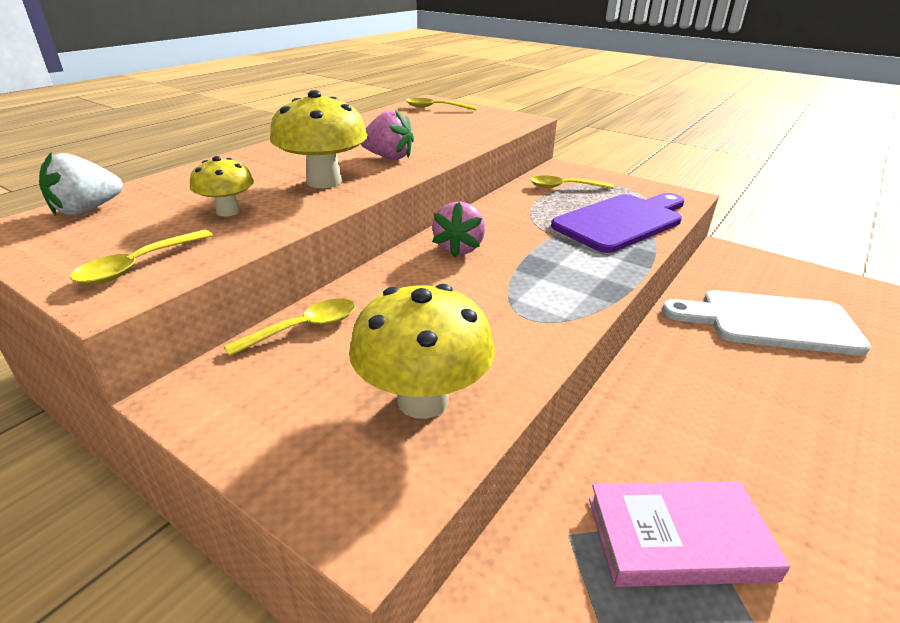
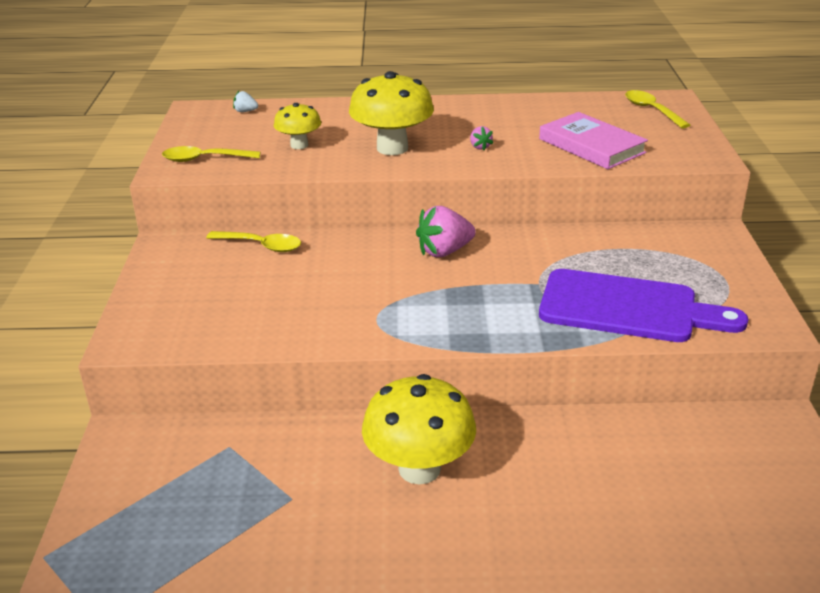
camera: 55 degrees right, 0 degrees up
white strawberry [39,152,123,215] -> white strawberry [233,91,258,112], size x0.49
yellow mushroom [349,284,495,419] -> yellow mushroom moved to [362,374,476,484]
pink strawberry [361,109,414,160] -> pink strawberry [470,126,493,150], size x0.49
yellow spoon [530,175,613,189] -> none
pink book [589,481,790,587] -> pink book moved to [539,112,648,169]
white cutting board [662,290,871,355] -> none

